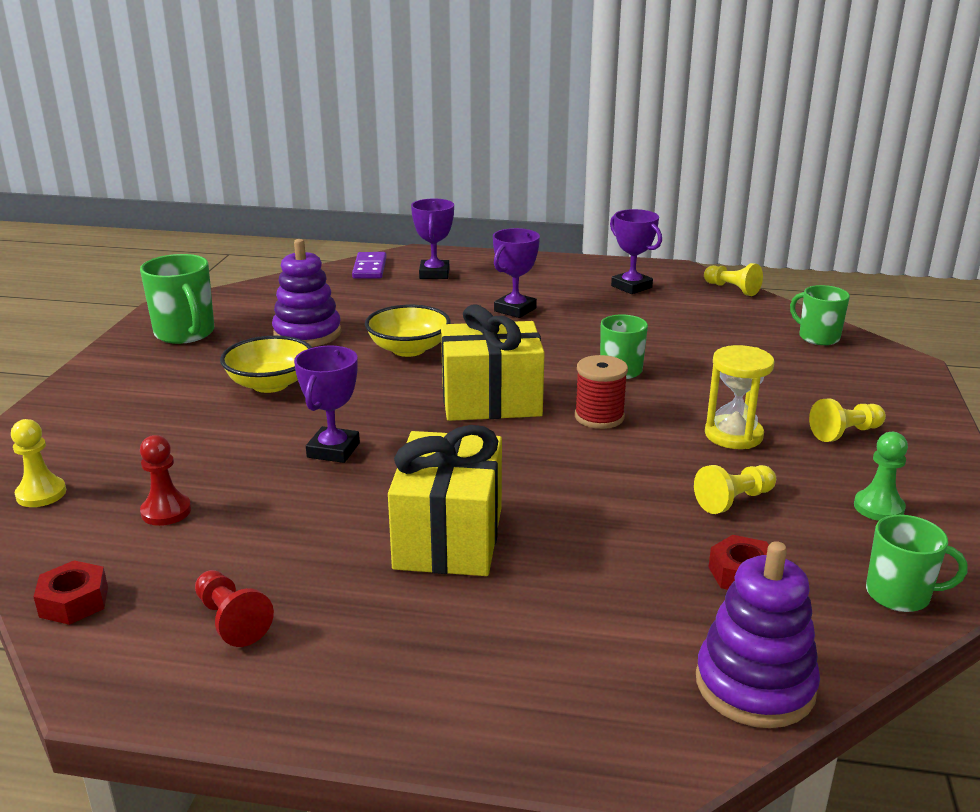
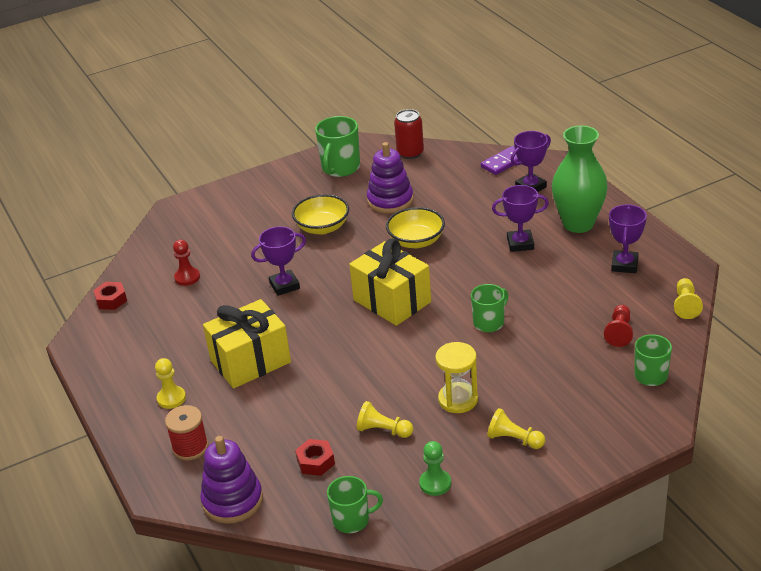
camera: 55 degrees right, 10 degrees up
yellow pawn [11,419,66,507] -> yellow pawn moved to [155,358,186,409]
red pawn [195,570,274,647] -> red pawn moved to [604,305,633,347]
red spool [575,355,628,429] -> red spool moved to [165,405,208,461]
green mug [866,515,967,612] -> green mug turned 75 degrees counterclockwise [327,476,383,533]
none -> red can [394,109,424,159]
none -> green vase [552,126,608,233]

